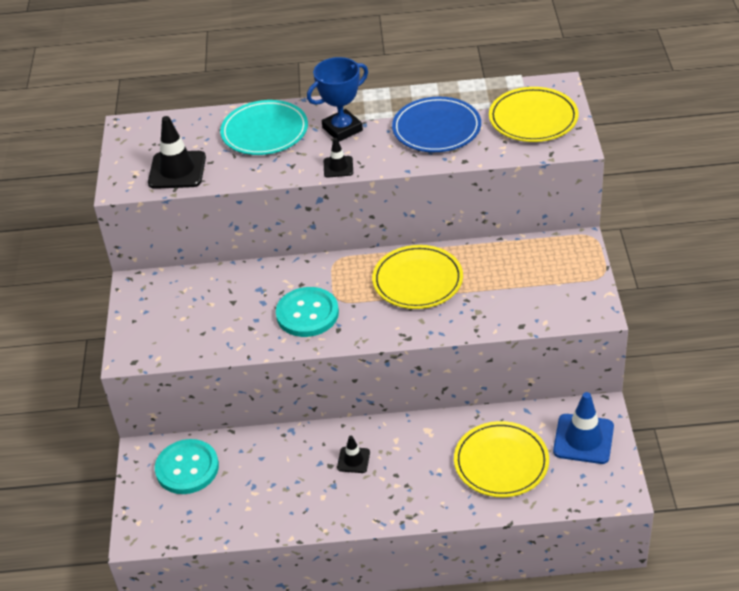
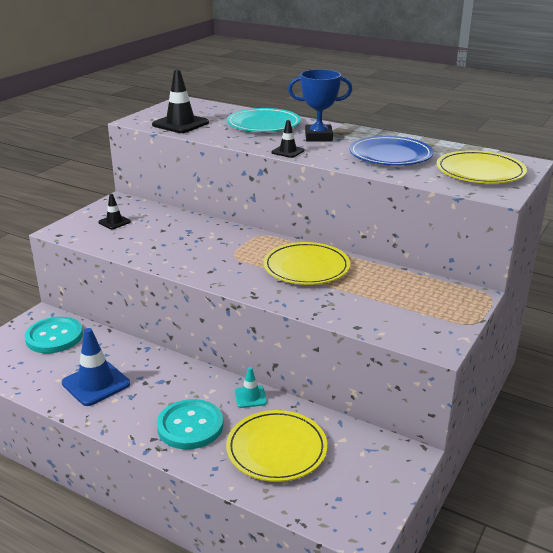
camera: 30 degrees right, 15 degrees down
turquoise button [276,287,339,337] -> turquoise button moved to [157,399,223,449]
black traffic cone [337,436,370,473] -> black traffic cone moved to [98,194,131,229]
blue traffic cone [553,392,614,464] -> blue traffic cone moved to [62,328,130,406]
none -> turquoise traffic cone [235,367,267,408]

